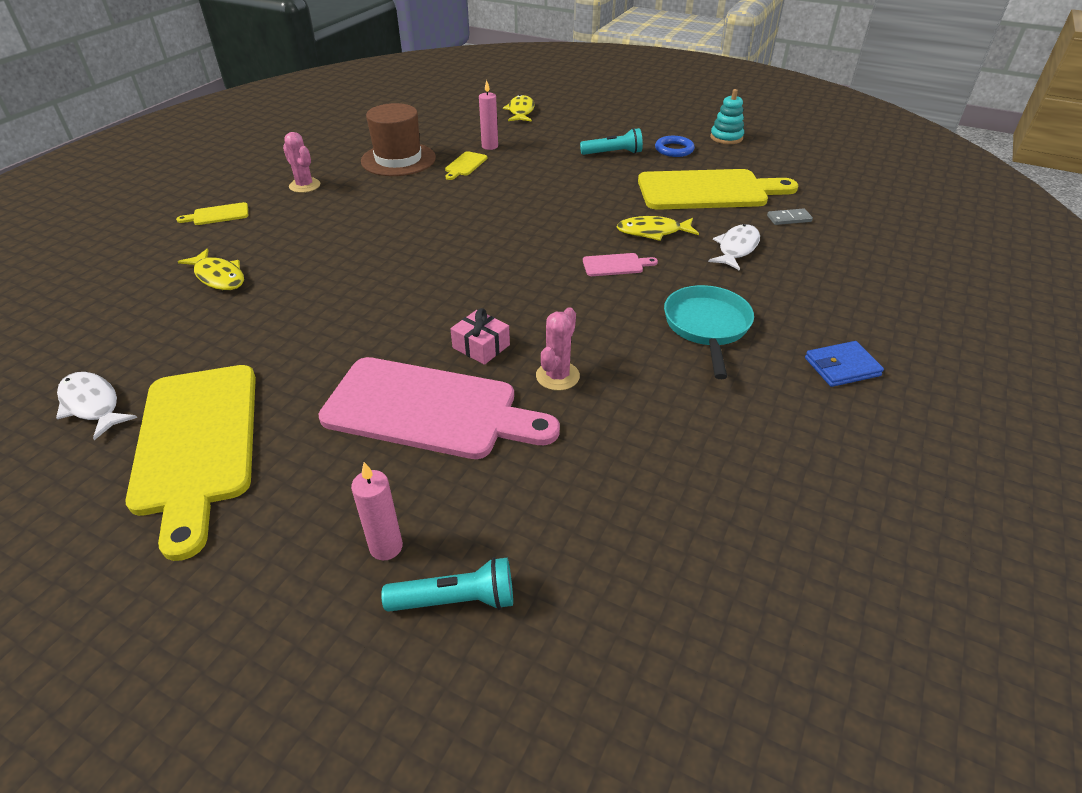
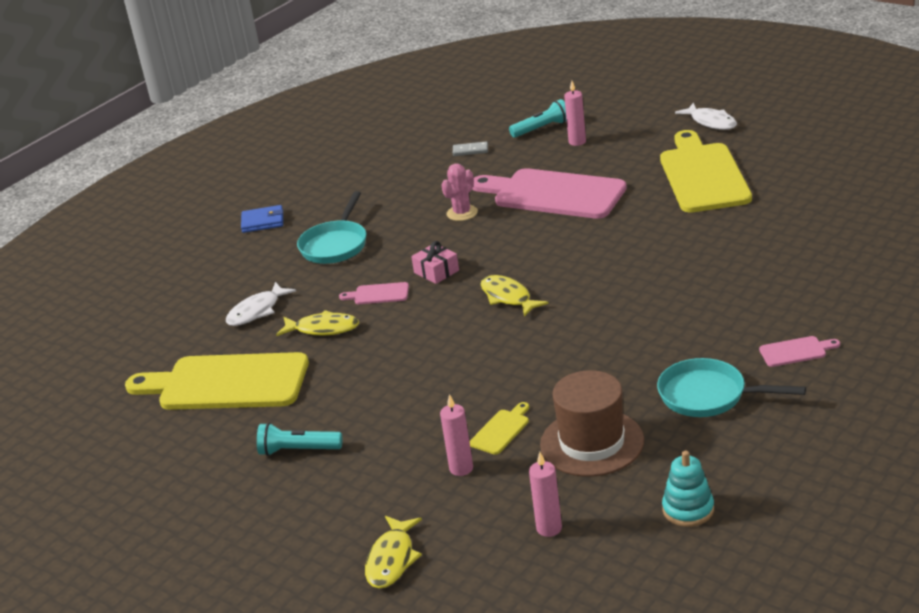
camera: 165 degrees left, 10 degrees down
white fish [56,372,137,440] -> white fish moved to [675,103,737,130]
yellow cutting board [176,202,248,225] -> pink cutting board [759,336,840,367]
yellow fish [178,249,244,290] -> yellow fish moved to [481,275,549,317]
pink cactus [283,132,320,193] -> turquoise pan [657,358,806,417]
turquoise flashlight [381,557,513,612] -> turquoise flashlight turned 150 degrees clockwise [509,99,567,138]
pink gift [450,308,510,365] -> pink gift moved to [411,241,459,284]
blue ring [655,136,695,157] -> none
turquoise stacking toy [710,89,744,144] -> turquoise stacking toy moved to [662,451,714,527]
grey domino [767,208,813,225] -> grey domino moved to [453,141,488,156]
none -> pink candle [529,452,562,537]

